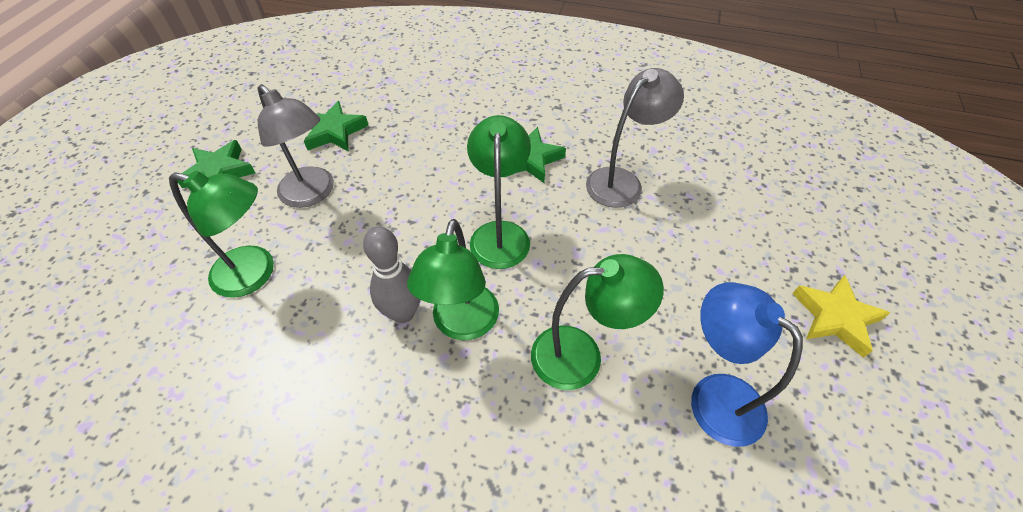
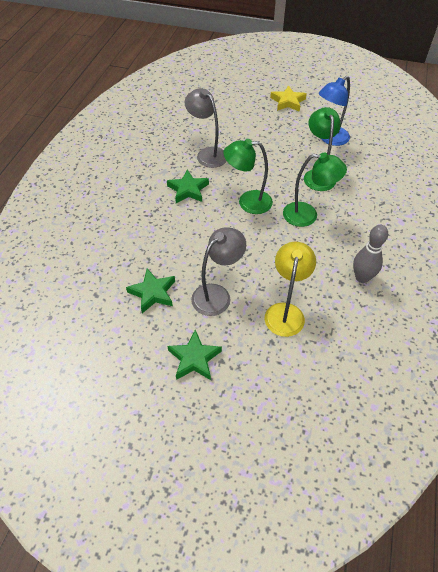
camera: 90 degrees left, 0 degrees up
green lamp [169,171,274,298] -> yellow lamp [265,242,316,337]
grey bowling pin [363,226,421,323] -> grey bowling pin moved to [353,225,388,283]

